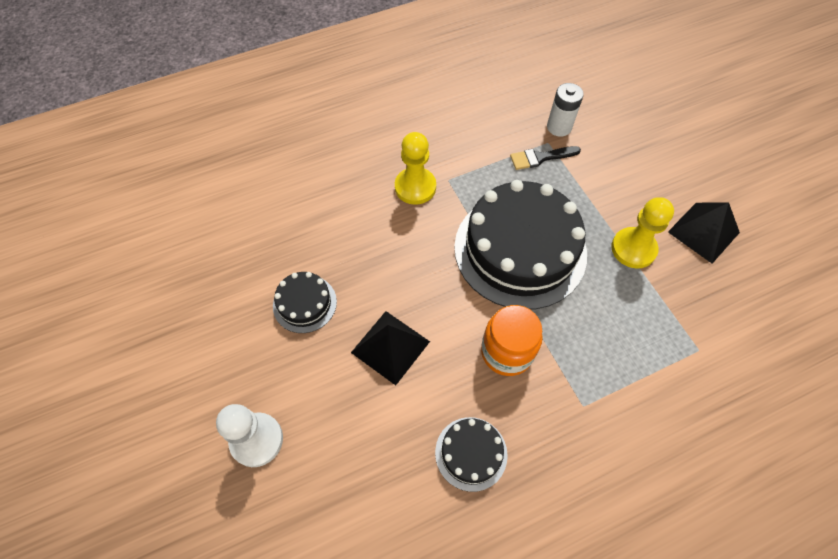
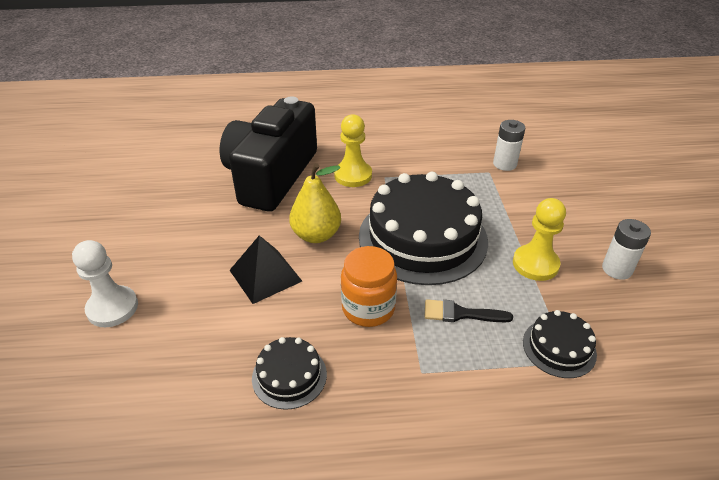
camera: 20 degrees right, 20 degrees down
black cake [273,272,337,333] -> black cake moved to [523,310,597,378]
black brush [510,146,581,170] -> black brush moved to [425,299,513,322]
black pyramid [668,202,740,263] -> white battery [602,219,651,280]
none -> black camera [219,97,317,212]
none -> yellow pear [289,163,341,243]

